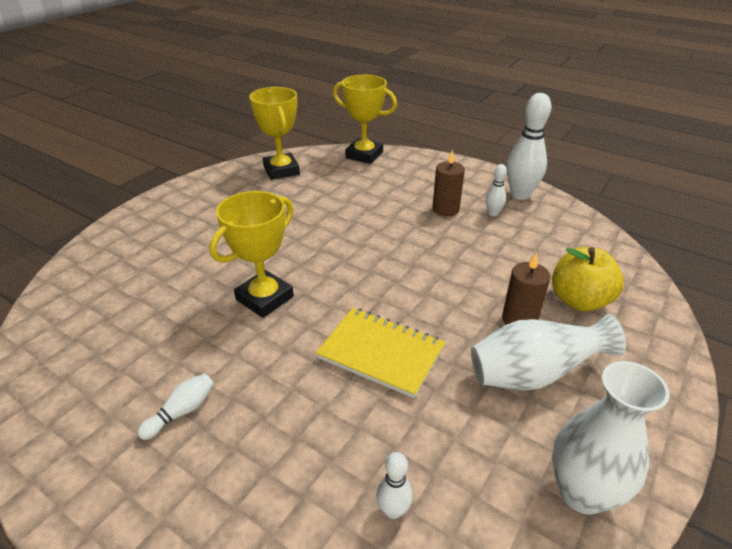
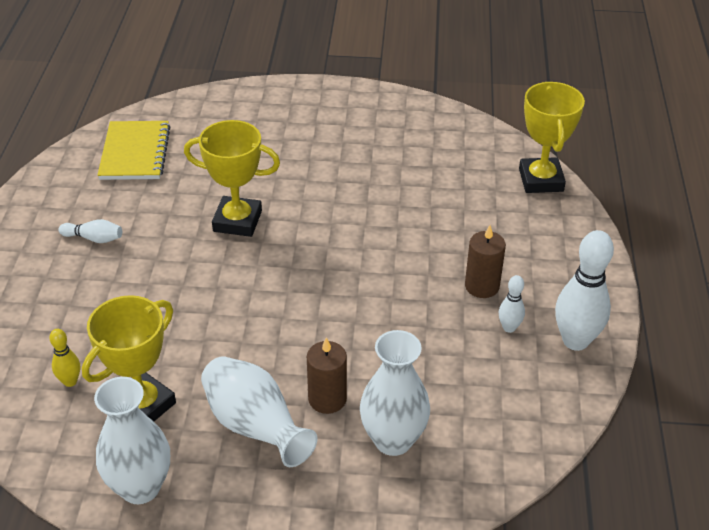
camera: 60 degrees right, 5 degrees up
yellow trophy [249,87,300,180] -> yellow trophy moved to [82,295,176,421]
yellow notebook [316,308,445,398] -> yellow notebook moved to [97,121,171,180]
white bowling pin [376,452,413,519] -> yellow bowling pin [49,329,80,387]
yellow apple [552,247,624,311] -> white vase [360,330,430,456]

